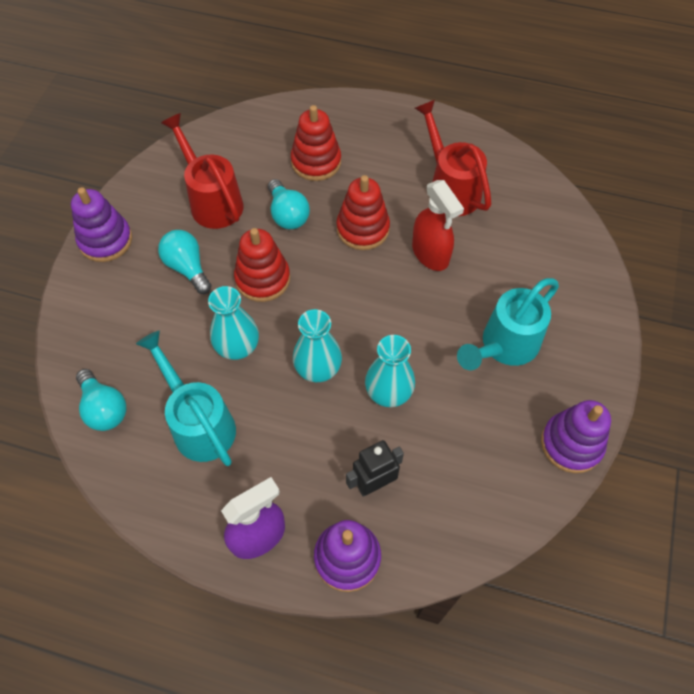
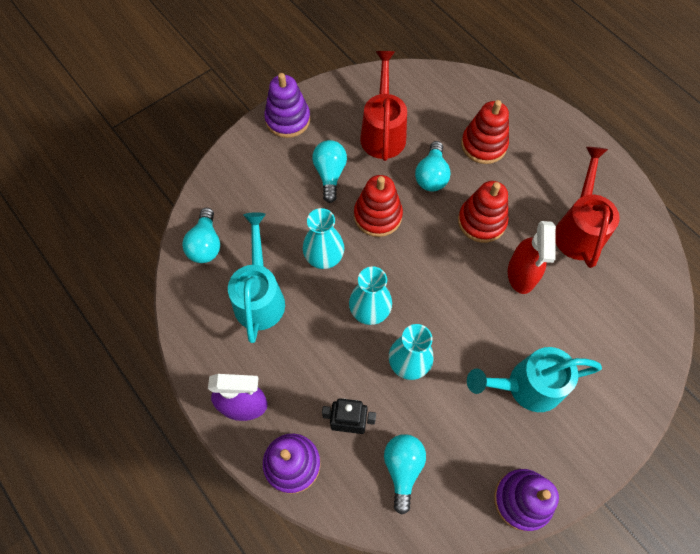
camera: 35 degrees right, 5 degrees up
none -> turquoise light bulb [384,434,426,515]

